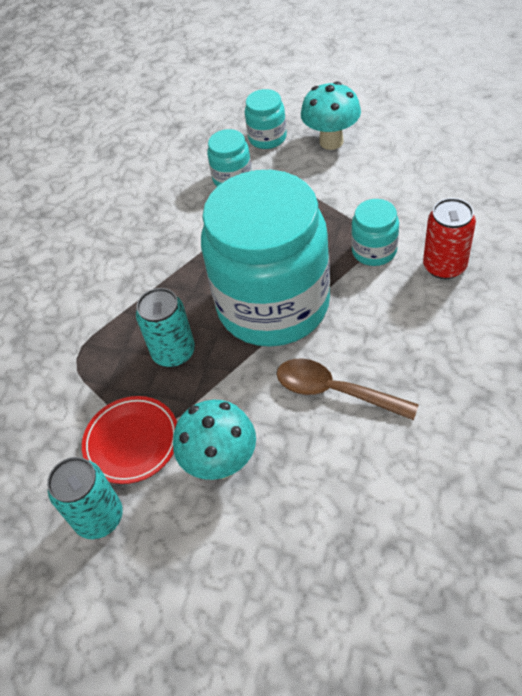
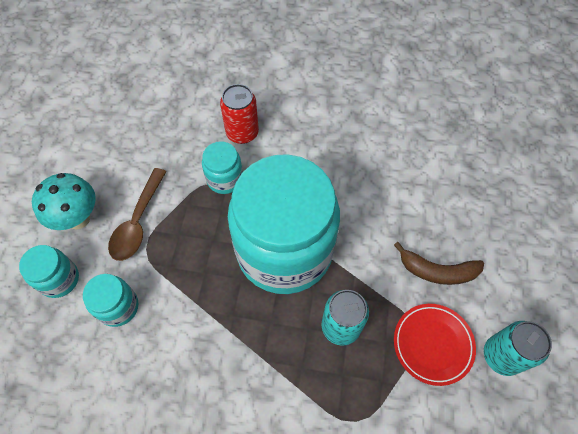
camera: 105 degrees left, 10 degrees up
turquoise mushroom [173,400,256,480] -> brown banana [394,242,484,285]
brown spoon [277,359,419,420] -> brown spoon moved to [108,168,167,261]

